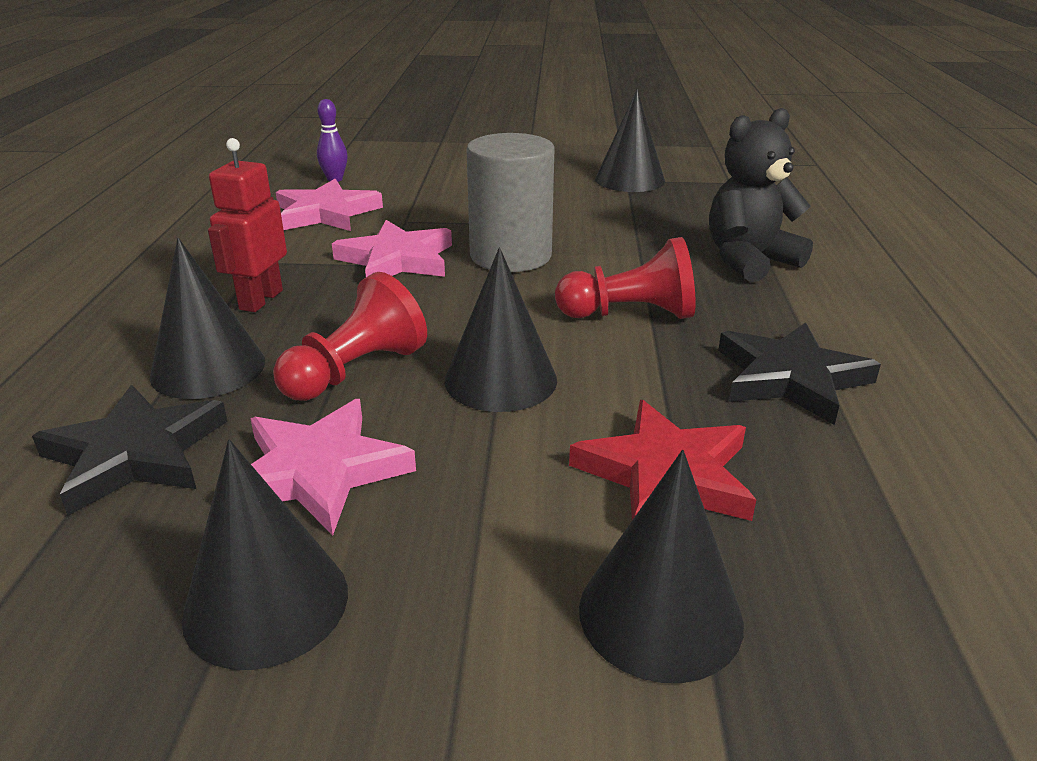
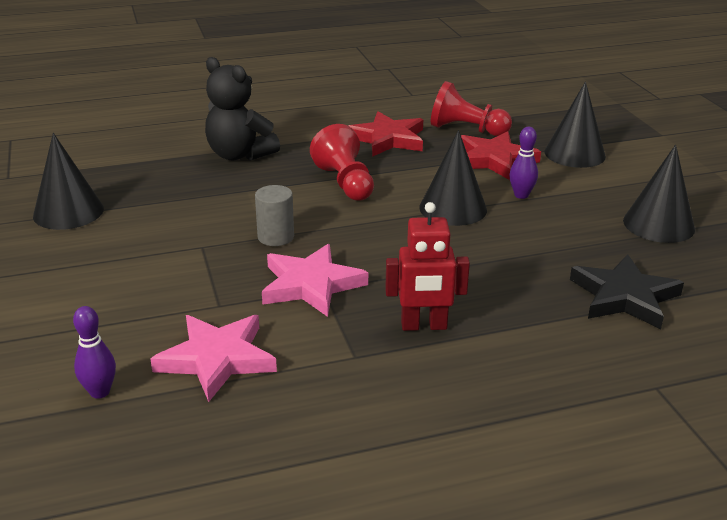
camera: 110 degrees left, 0 degrees up
black cone [150,238,265,399] -> none
pink star [250,399,416,535] -> none
red pawn [273,272,427,401] -> red pawn moved to [431,81,512,136]
grey cylinder [467,133,554,272] -> grey cylinder [255,185,294,246], size x0.54
black star [718,322,881,425] -> red star [348,111,423,157]
none -> purple bowling pin [509,127,538,199]

